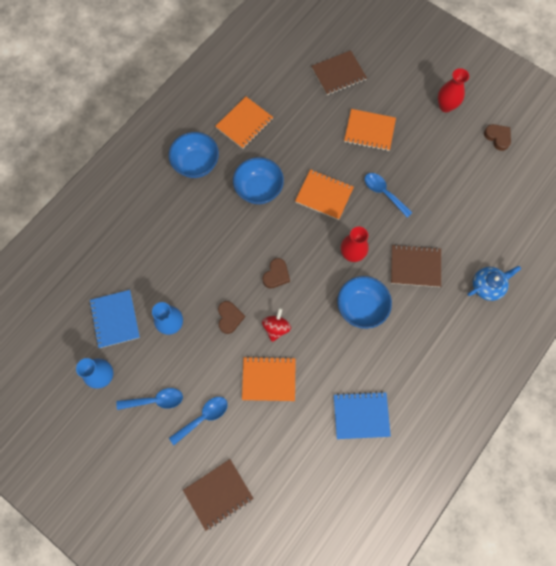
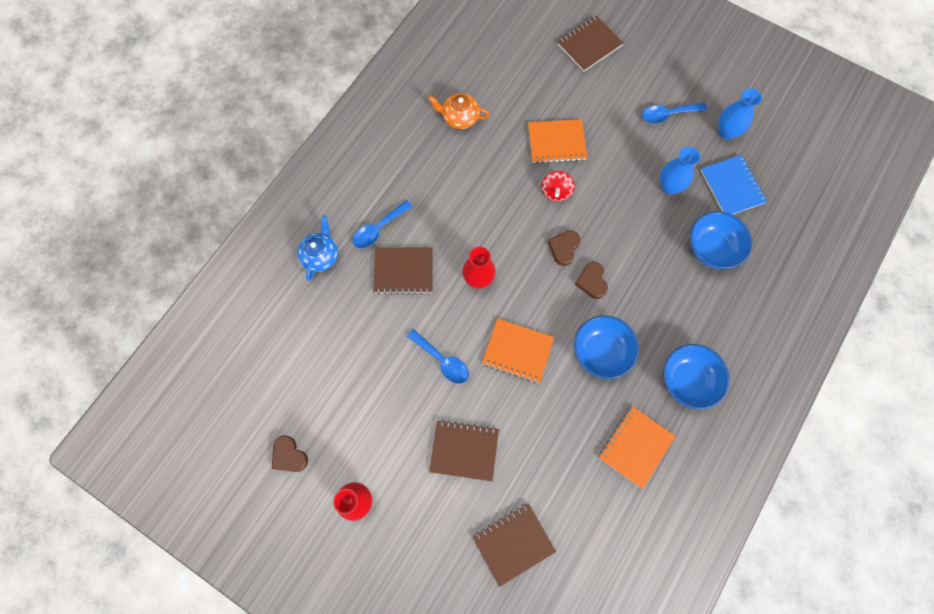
camera: 175 degrees right, 0 degrees up
blue spoon [169,397,228,445] -> blue spoon moved to [352,200,413,248]
brown heart [218,301,245,334] -> brown heart moved to [575,262,608,299]
blue notebook [334,391,391,439] -> orange teapot [428,93,490,129]
blue bowl [337,276,392,329] -> blue bowl moved to [690,211,752,269]
orange notebook [344,109,396,151] -> brown notebook [429,420,499,481]
blue teapot [468,266,521,301] -> blue teapot turned 135 degrees clockwise [297,215,338,281]

